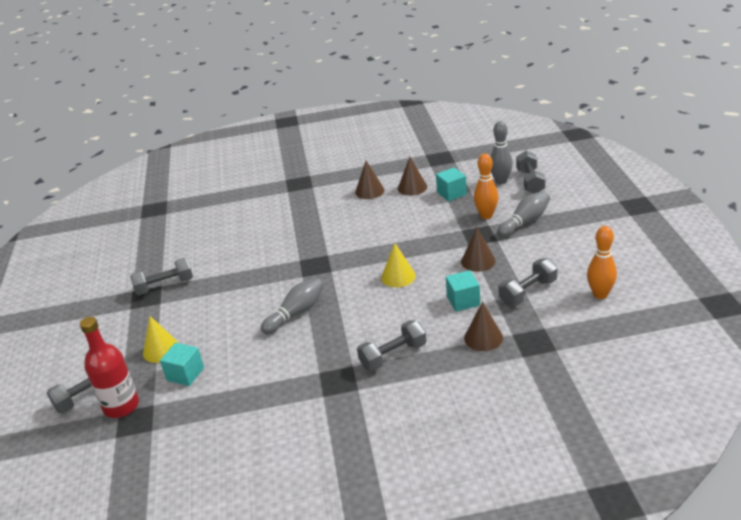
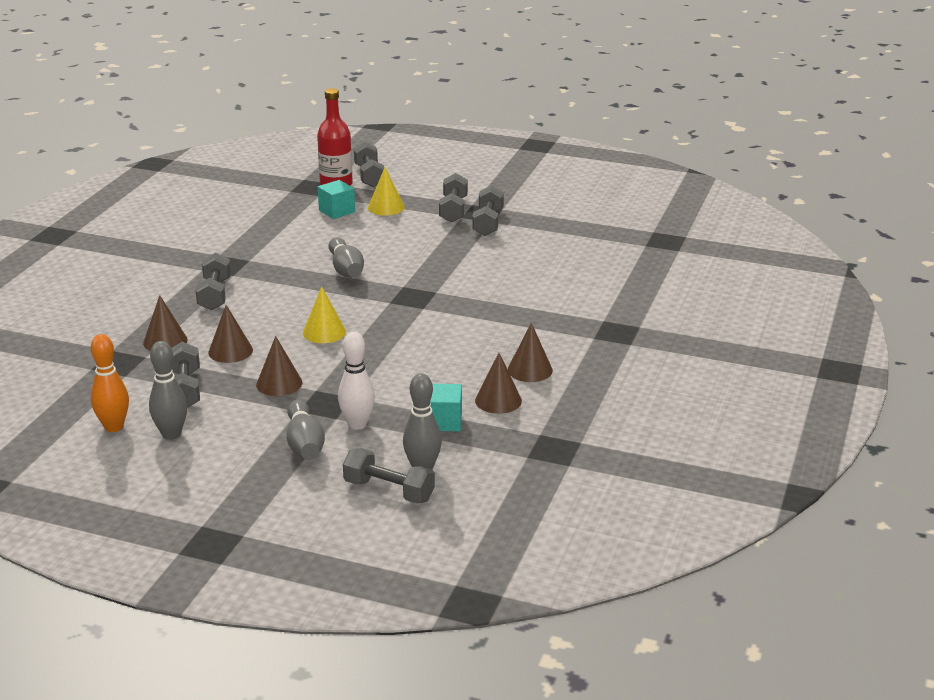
camera: 115 degrees right, 5 degrees down
turquoise cube [446,270,480,312] -> brown cone [208,305,253,363]
orange bowling pin [474,153,499,219] -> white bowling pin [338,332,375,430]
none -> grey bowling pin [149,341,187,440]
none -> grey dumbbell [439,173,468,222]

